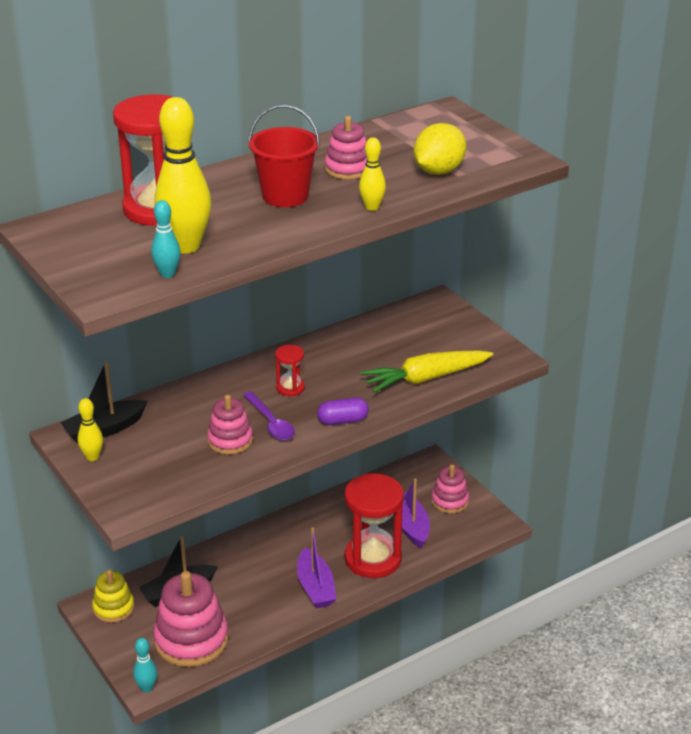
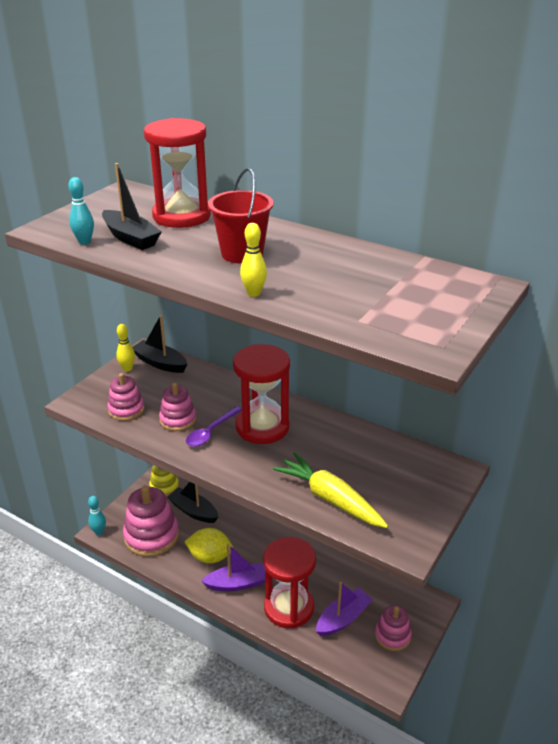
camera: 65 degrees right, 0 degrees up
yellow bowling pin [154,97,212,254] -> black boat [102,163,161,250]
red hourglass [275,345,305,396] -> red hourglass [233,344,290,444], size x2.20
purple boat [297,527,336,609] -> purple boat turned 150 degrees counterclockwise [201,544,265,591]
purple capsule [317,397,369,425] -> none
pink stacking toy [325,116,367,180] -> pink stacking toy moved to [107,373,145,421]
yellow lemon [413,123,467,175] -> yellow lemon moved to [185,528,233,564]

